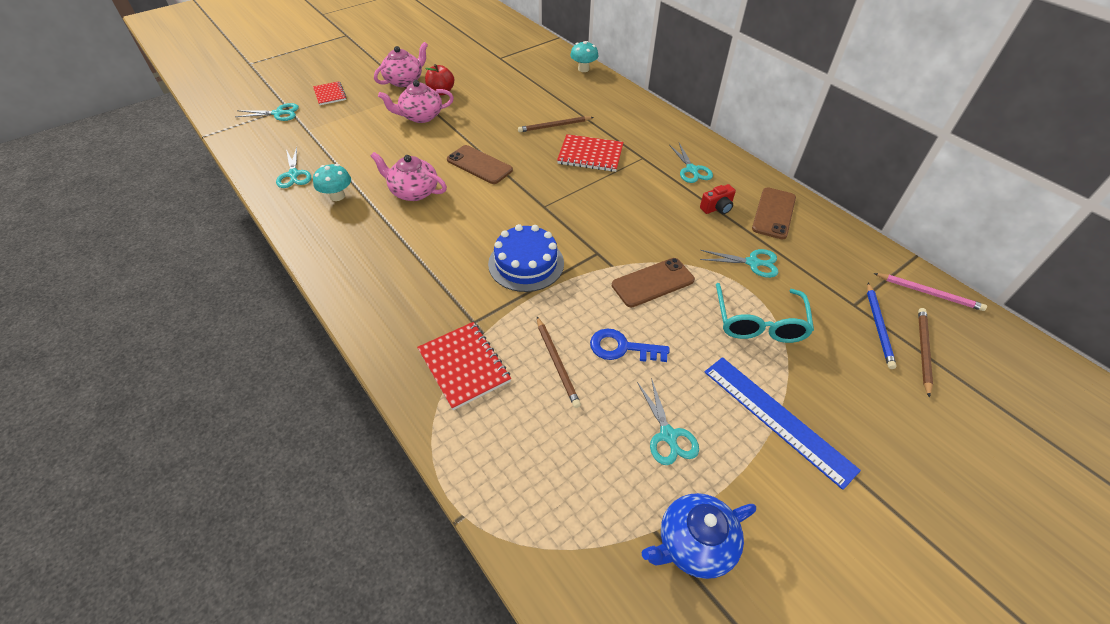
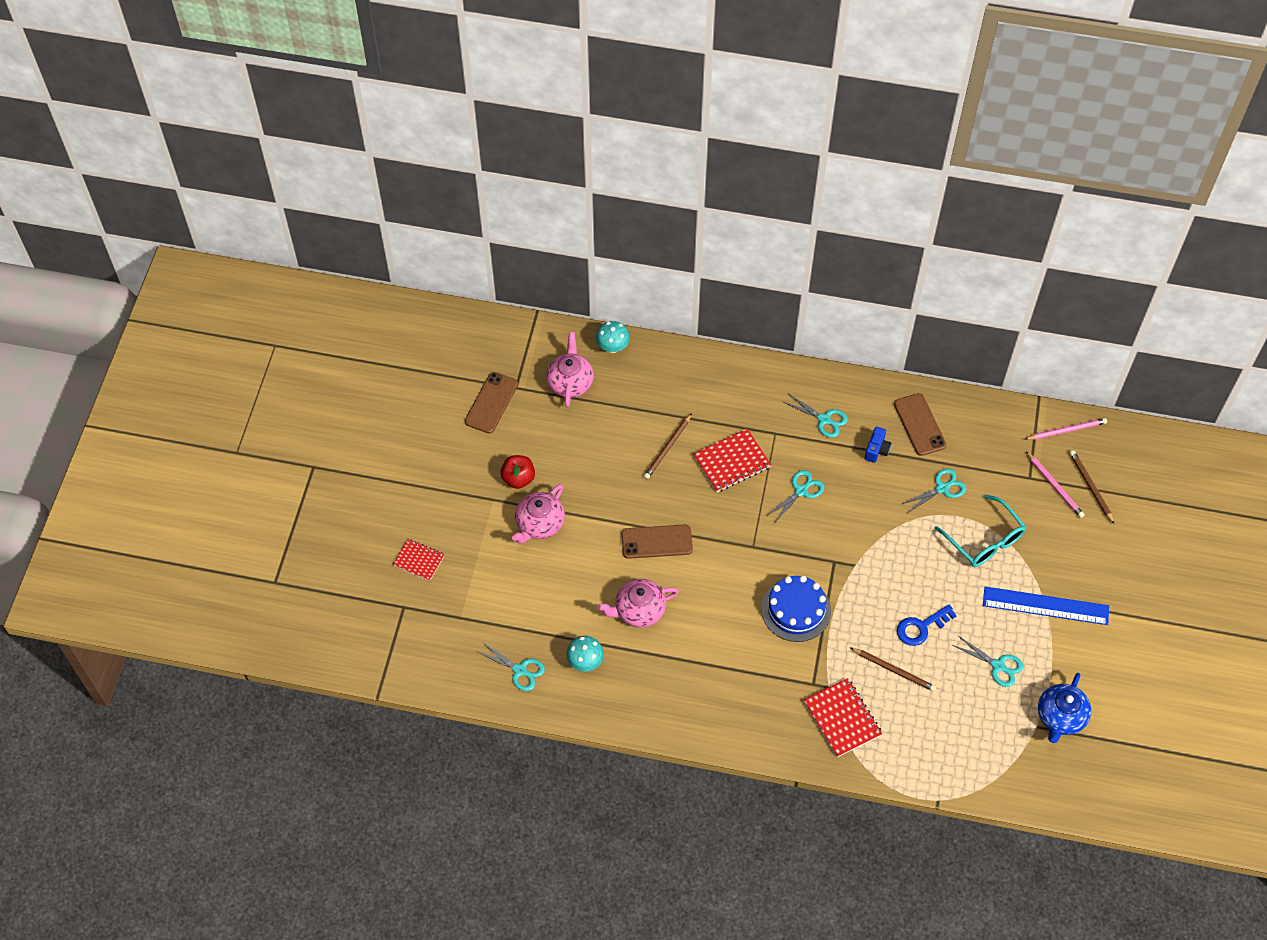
camera: 40 degrees left, 10 degrees up
turquoise scissors [236,103,299,121] -> turquoise scissors moved to [766,470,824,523]
pink teapot [374,42,428,87] -> pink teapot moved to [546,332,594,407]
red notebook [417,322,511,410] -> red notebook turned 45 degrees clockwise [804,678,882,757]
brown phone [612,258,695,308] -> brown phone moved to [465,372,518,434]
red camera [700,184,736,214] -> blue camera [865,427,892,463]
blue pencil [867,283,897,369] -> pink pencil [1026,451,1085,518]

